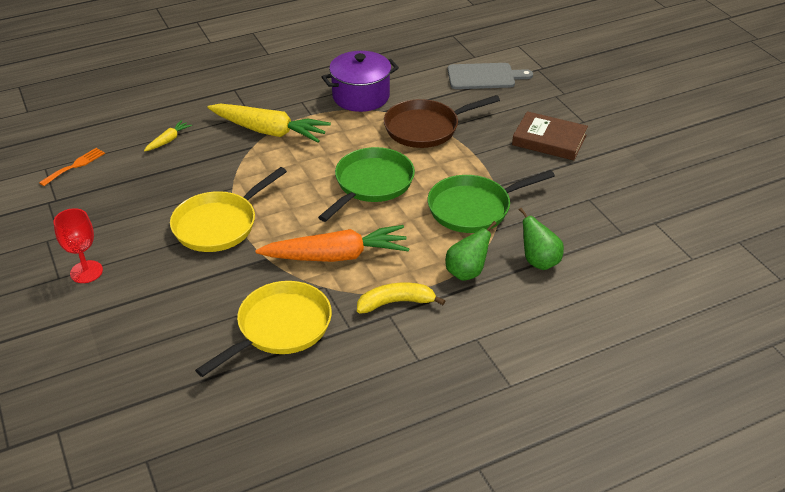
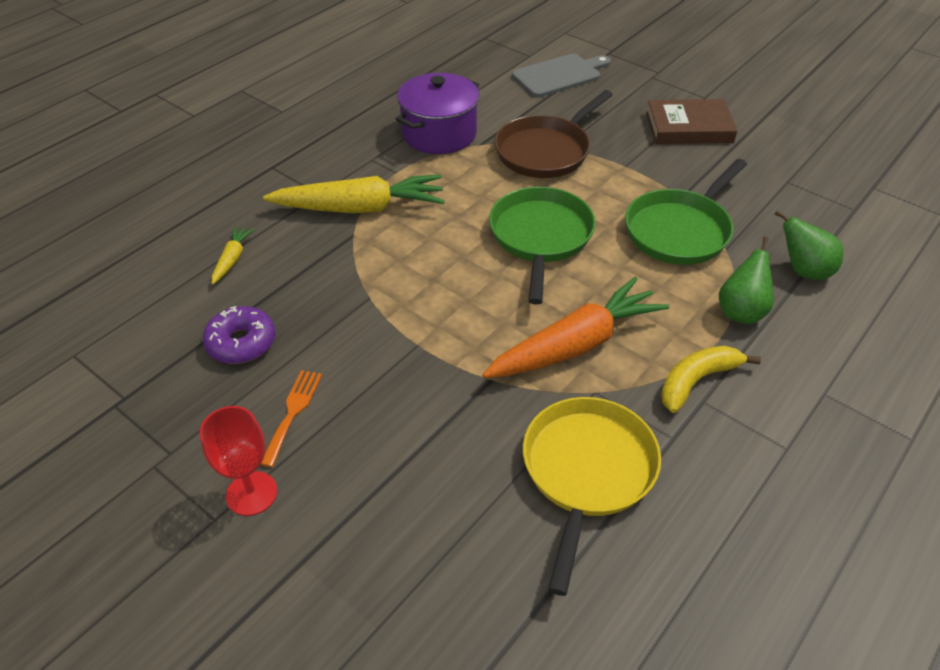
camera: 25 degrees left, 5 degrees up
orange fork [39,148,105,186] -> orange fork moved to [261,370,322,467]
yellow pan [170,167,287,252] -> none
none -> purple donut [203,306,275,364]

